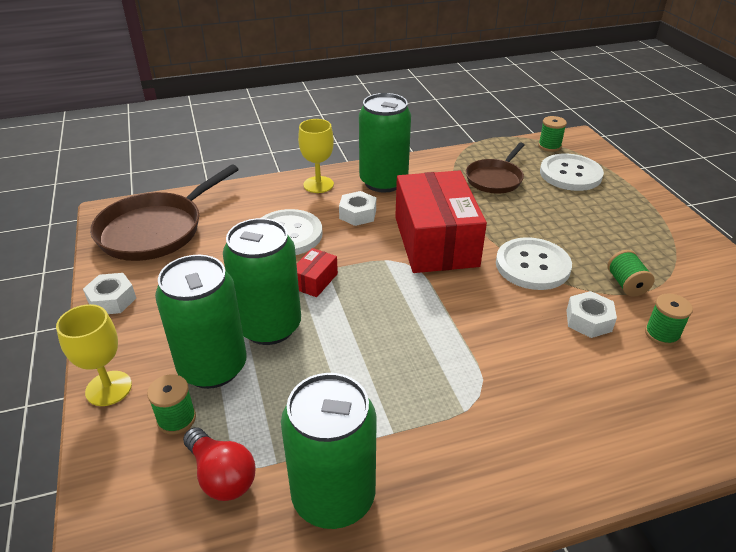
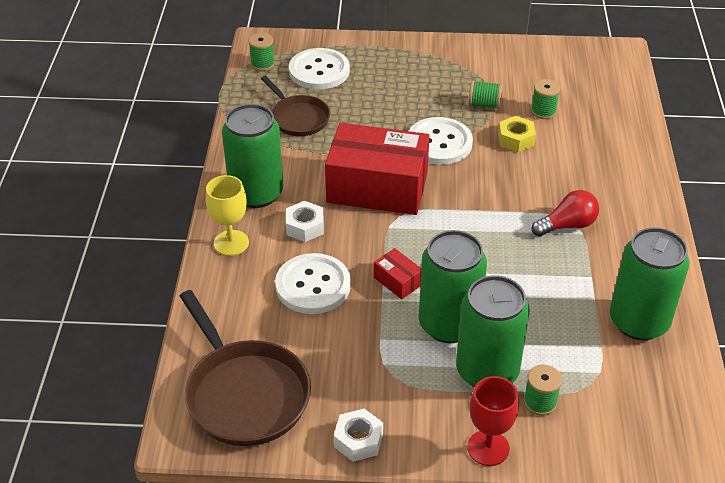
camera: 70 degrees left, 5 degrees up
yellow goblet [56,304,132,406] -> red goblet [467,376,519,466]
red light bulb [183,427,256,501] -> red light bulb moved to [532,190,599,237]
white nut [566,291,617,338] -> yellow nut [498,116,536,152]

